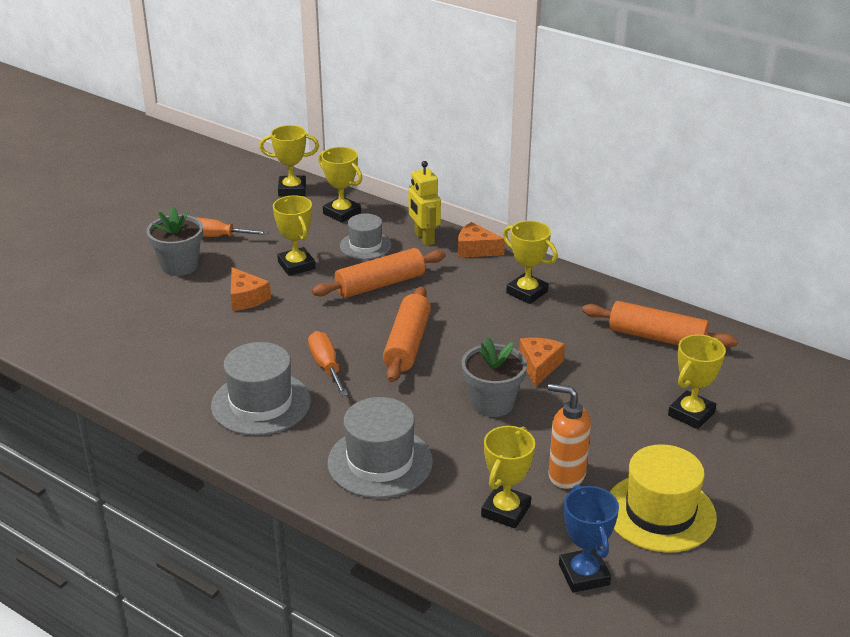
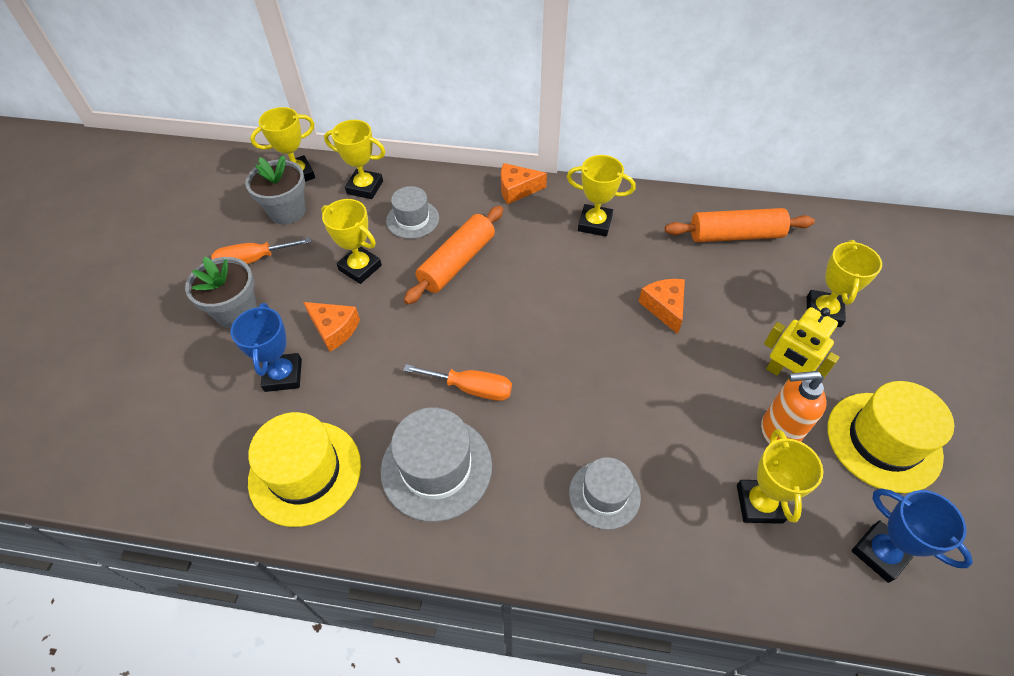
camera: 25 degrees left, 20 degrees up
orange screwdriver [308,331,348,396] -> orange screwdriver turned 150 degrees clockwise [403,364,512,401]
grey hat [328,397,433,498] -> grey hat [569,457,641,530], size x0.62
orange rolling pin [383,286,431,382] -> none
yellow robot [409,161,441,246] -> yellow robot moved to [764,307,839,381]
grey flower pot [462,337,527,417] -> grey flower pot moved to [245,155,306,224]
none -> blue trophy [231,303,302,392]
none -> yellow hat [248,412,361,527]

